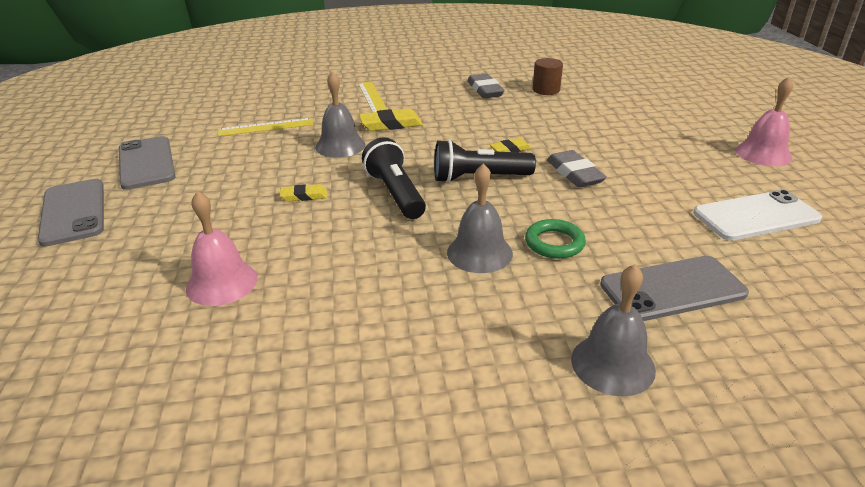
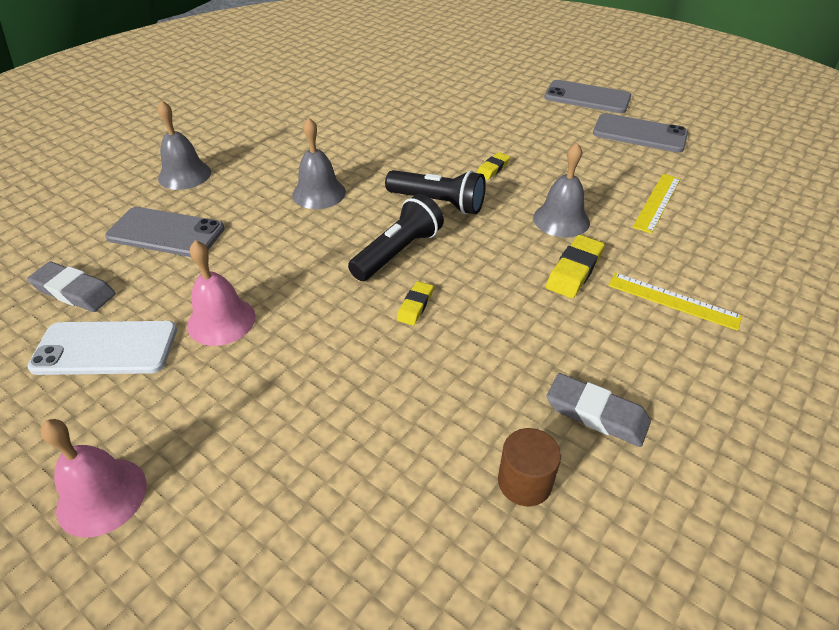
camera: 135 degrees right, 10 degrees up
pink bell [186,191,257,306] -> pink bell moved to [187,240,256,346]
green ring [525,219,586,259] -> none
grey eraser [547,150,607,188] -> grey eraser moved to [27,262,116,312]
grey phone [600,256,749,321] -> grey phone turned 75 degrees clockwise [105,207,225,257]
white phone [693,190,822,241] -> white phone turned 60 degrees clockwise [27,321,177,375]

